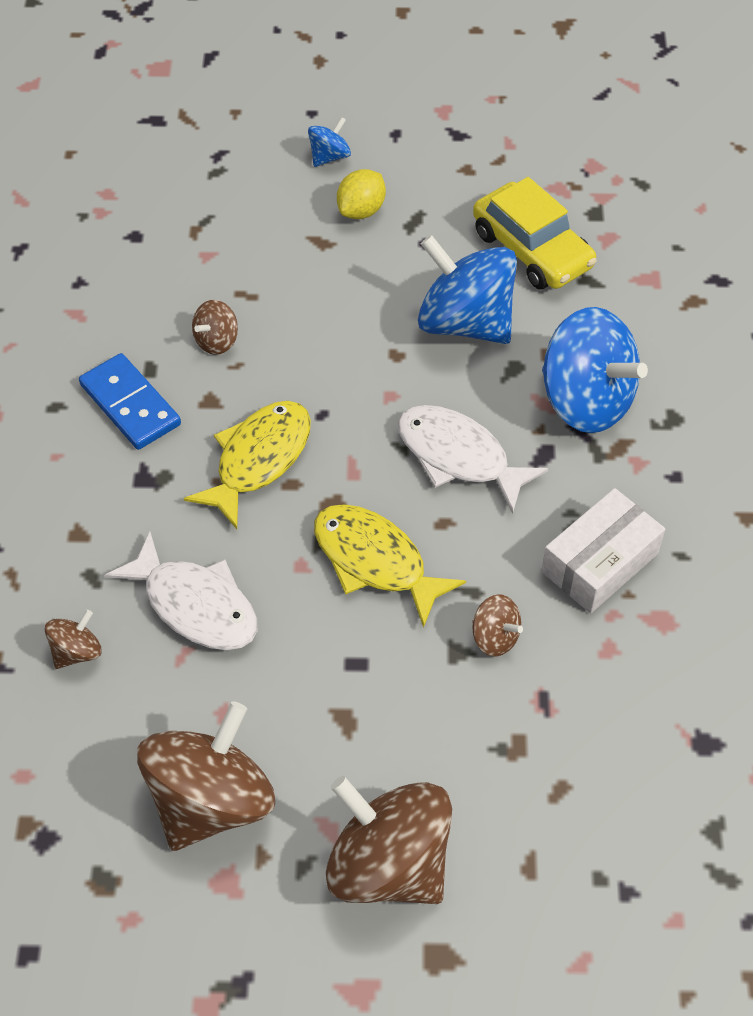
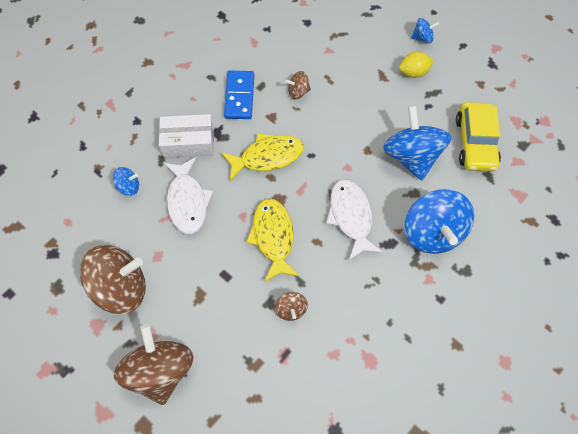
camera: 40 degrees right, 10 degrees up
brown spinning top [45,610,102,669] -> blue spinning top [113,167,139,196]
white box [541,488,665,613] -> white box moved to [159,114,214,158]

